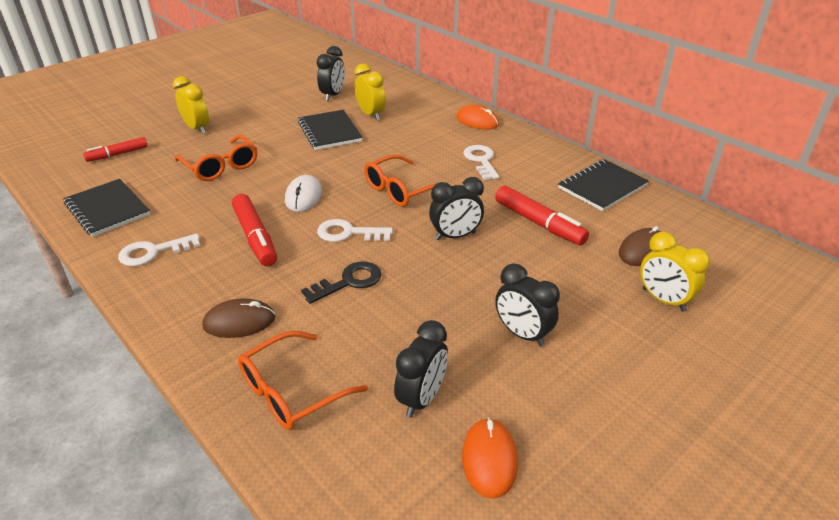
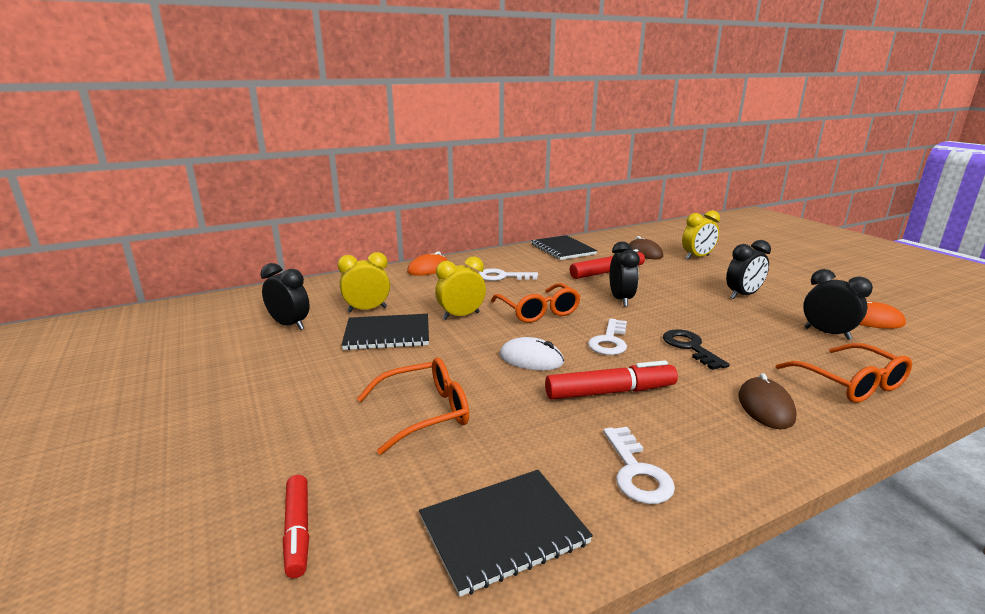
camera: 75 degrees left, 15 degrees down
yellow clock [173,76,209,134] -> yellow clock moved to [435,256,486,320]

